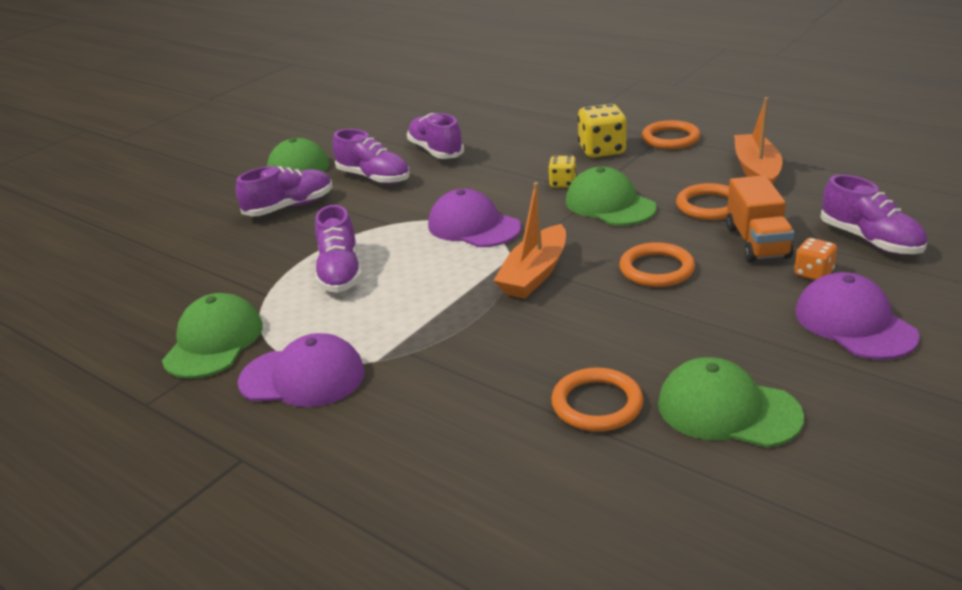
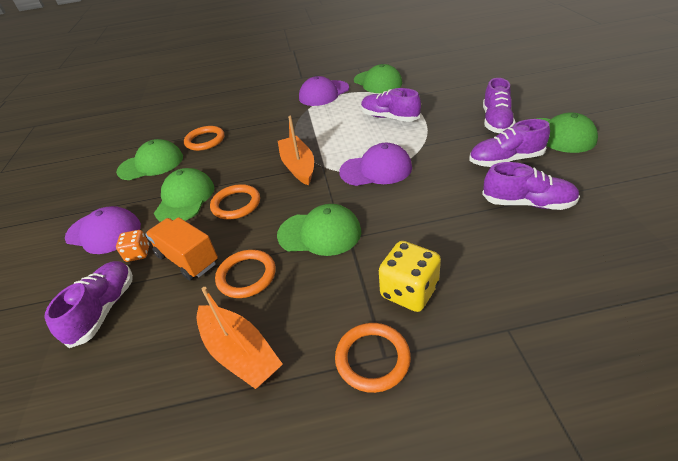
camera: 135 degrees right, 10 degrees up
yellow dice [549,156,577,188] -> none
purple shoe [821,174,927,254] -> purple shoe turned 90 degrees clockwise [44,261,133,348]
none -> green cap [154,168,214,222]

